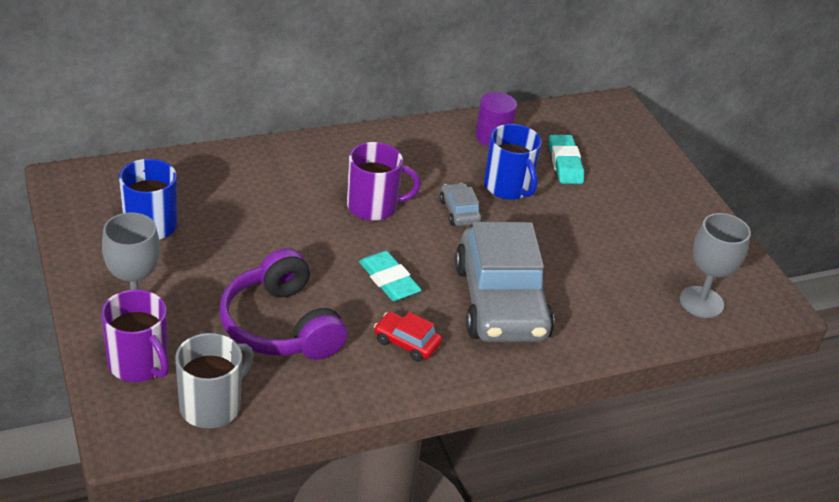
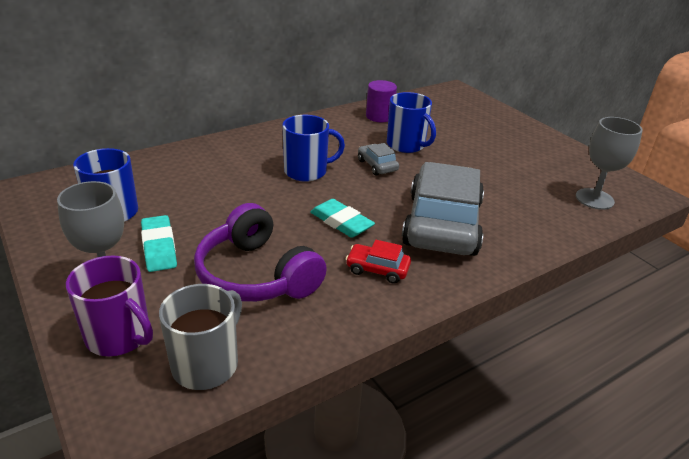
camera: 10 degrees left, 5 degrees down
purple mug [347,142,421,221] -> blue mug [282,115,345,182]
grey car [455,222,554,342] -> grey car turned 150 degrees counterclockwise [402,162,484,256]
turquoise eraser [549,135,584,184] -> turquoise eraser moved to [141,215,177,272]

